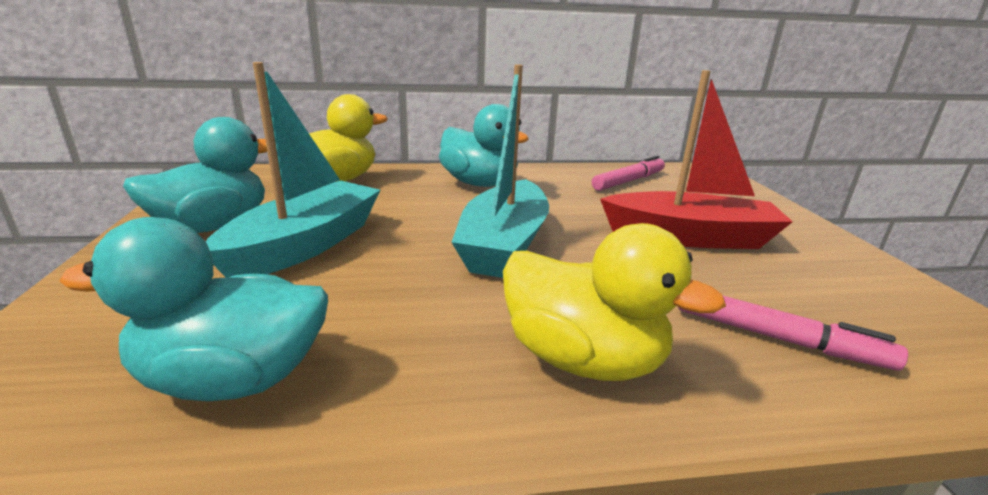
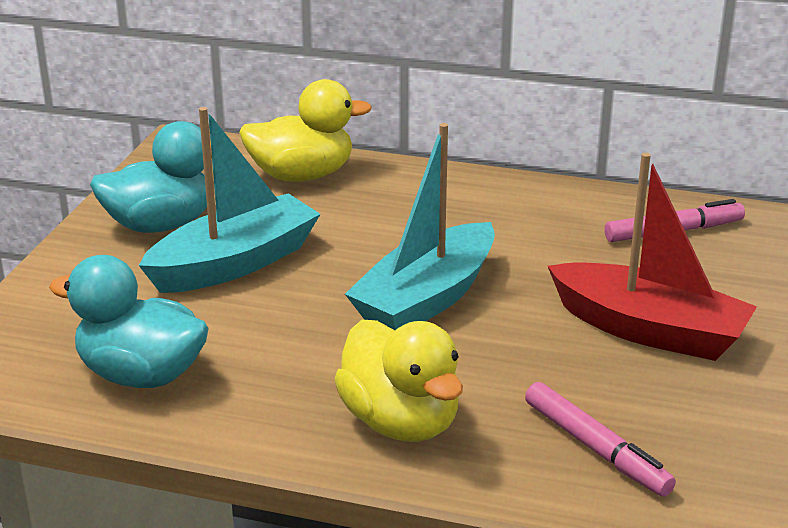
camera: 25 degrees right, 5 degrees up
turquoise duck [439,104,529,187] -> none

